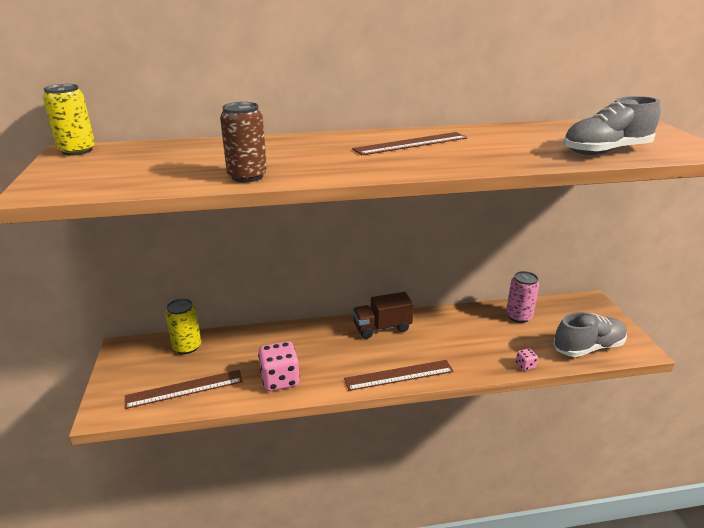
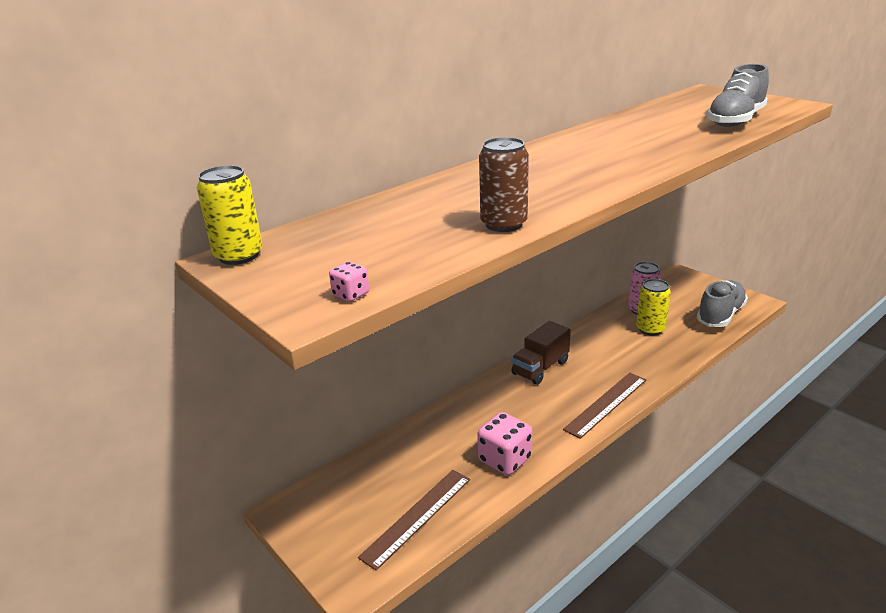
camera: 30 degrees left, 0 degrees up
yellow can [165,299,201,354] -> yellow can moved to [636,279,671,335]
brown ruler [352,132,467,155] -> none
pink dice [516,348,538,371] -> pink dice moved to [329,262,369,302]

